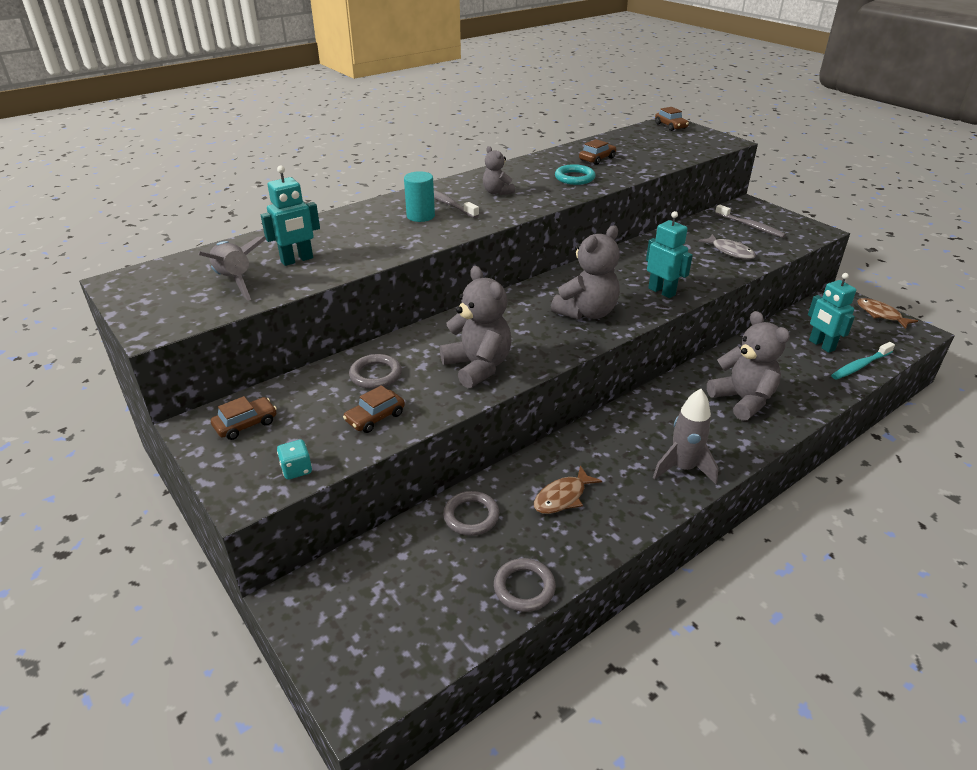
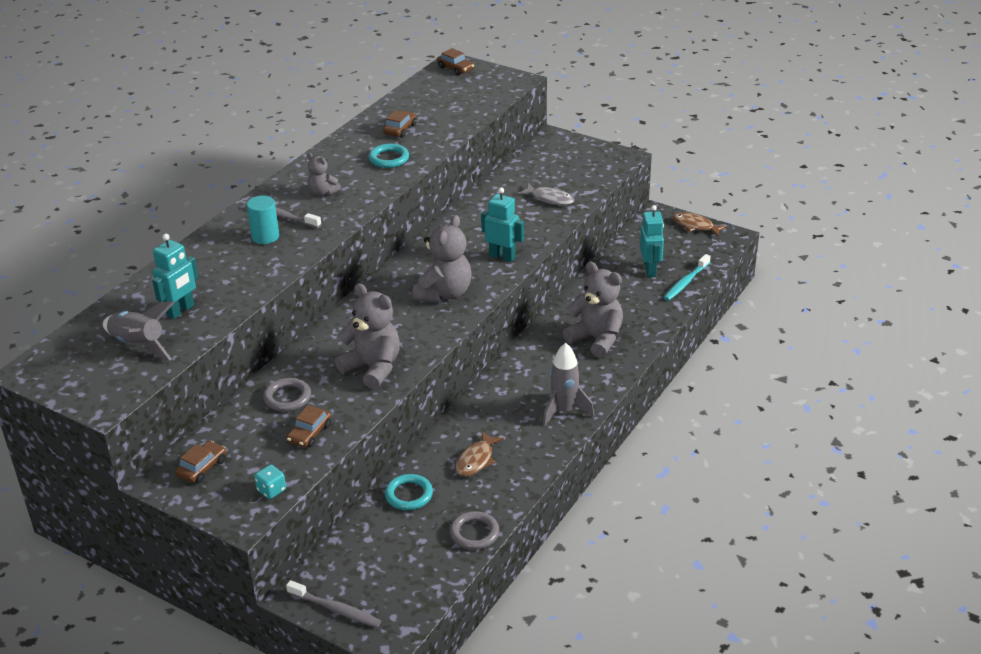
camera: 20 degrees left, 0 degrees up
grey ring [443,491,499,536] -> turquoise ring [385,474,433,510]
grey toothbrush [715,205,786,238] -> grey toothbrush moved to [286,580,381,628]
turquoise robot [808,273,856,353] -> turquoise robot turned 135 degrees counterclockwise [640,205,664,277]

